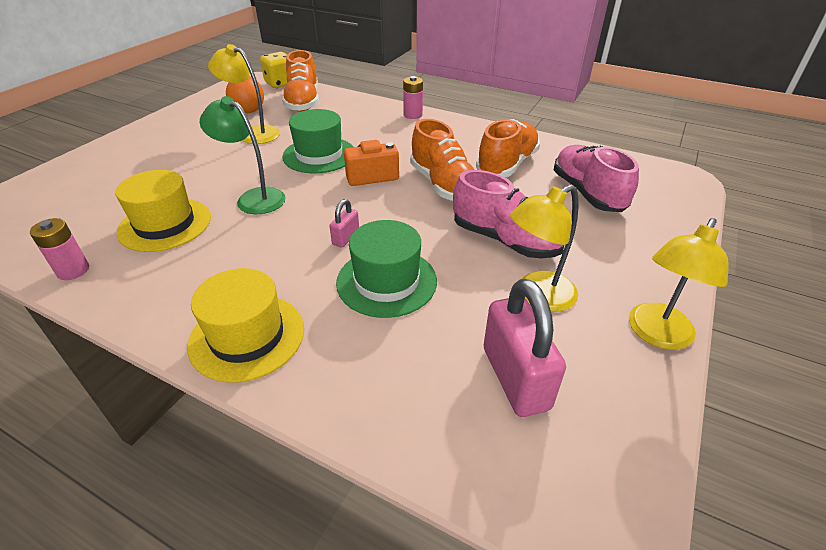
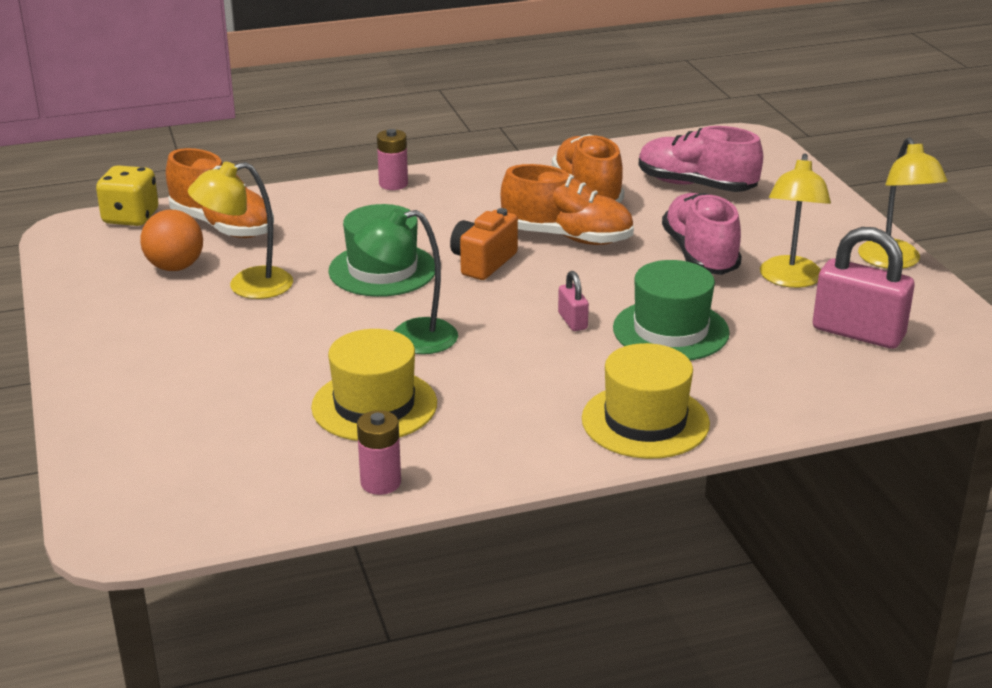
camera: 45 degrees left, 10 degrees down
pink shoe [453,170,564,258] -> pink shoe turned 90 degrees counterclockwise [662,193,742,275]

